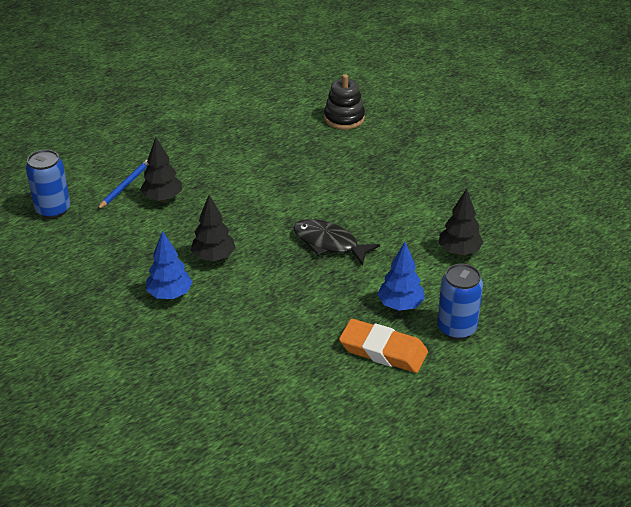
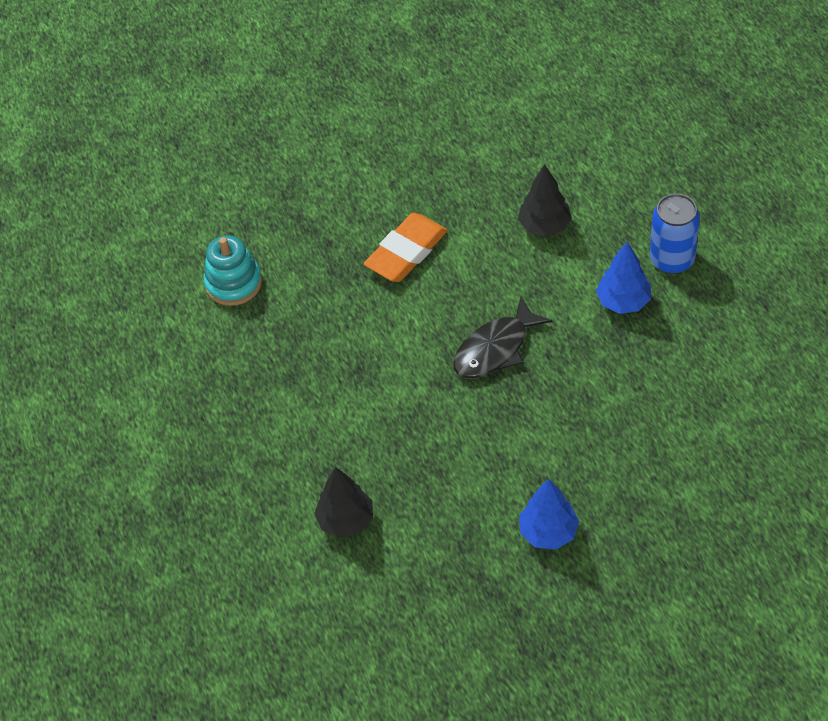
camera: 70 degrees left, 15 degrees up
blue can [26,150,70,219] -> none
blue pencil [97,159,149,210] -> none
black tree [191,195,236,261] -> none
black stacking toy [324,74,365,129] -> turquoise stacking toy [203,235,262,306]
orange eraser [339,319,428,373] -> orange eraser moved to [364,213,448,282]

